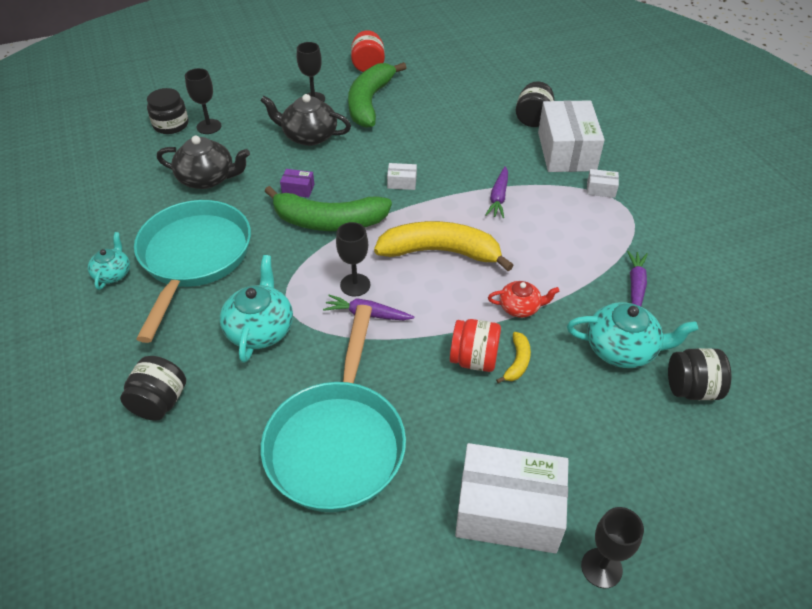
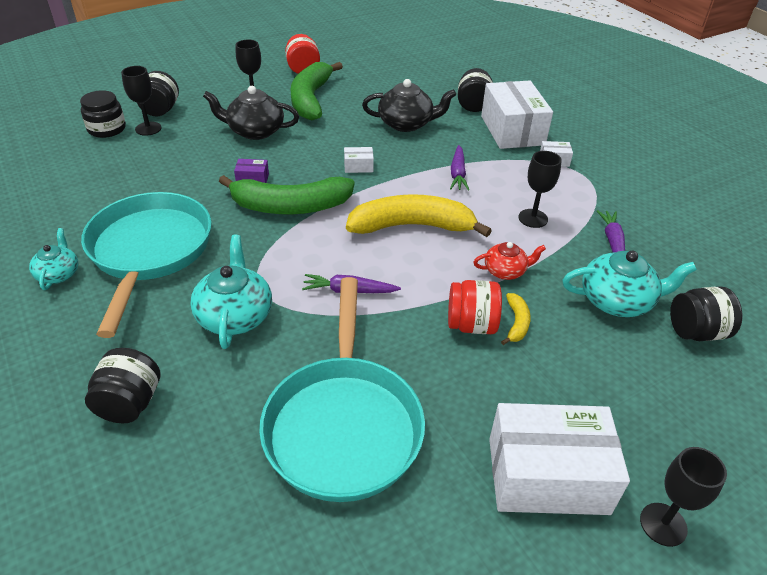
camera: 10 degrees left, 5 degrees down
black teapot [157,136,250,189] -> black teapot moved to [362,79,456,132]
black goblet [336,222,370,297] -> black goblet moved to [518,151,562,228]
none -> black jar [137,71,179,116]

